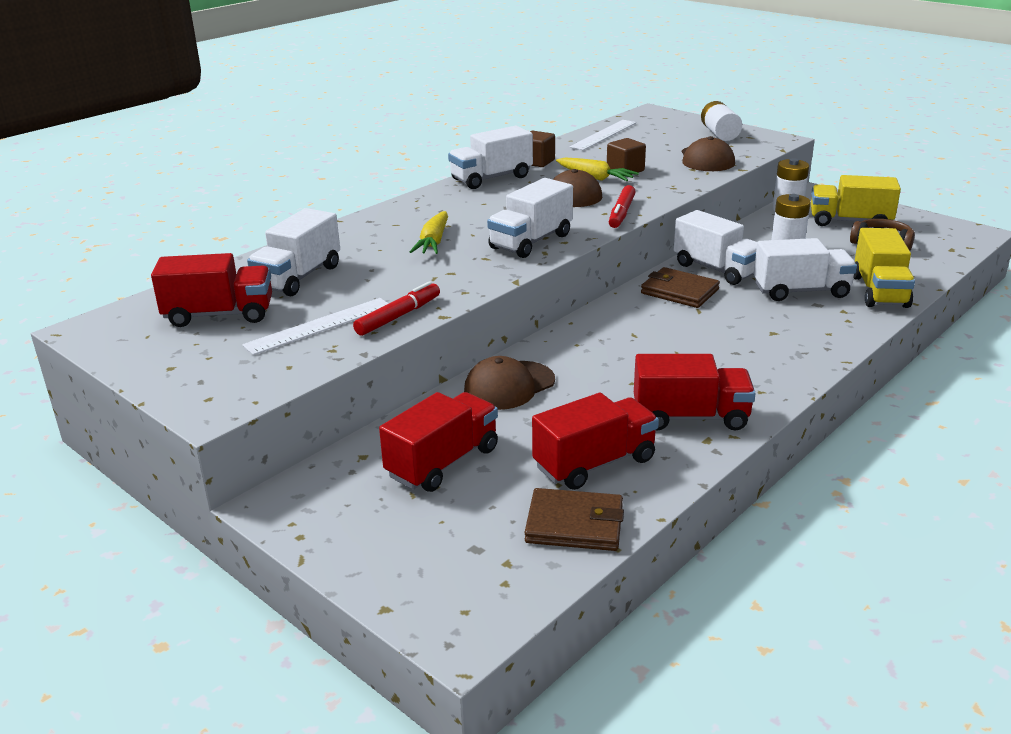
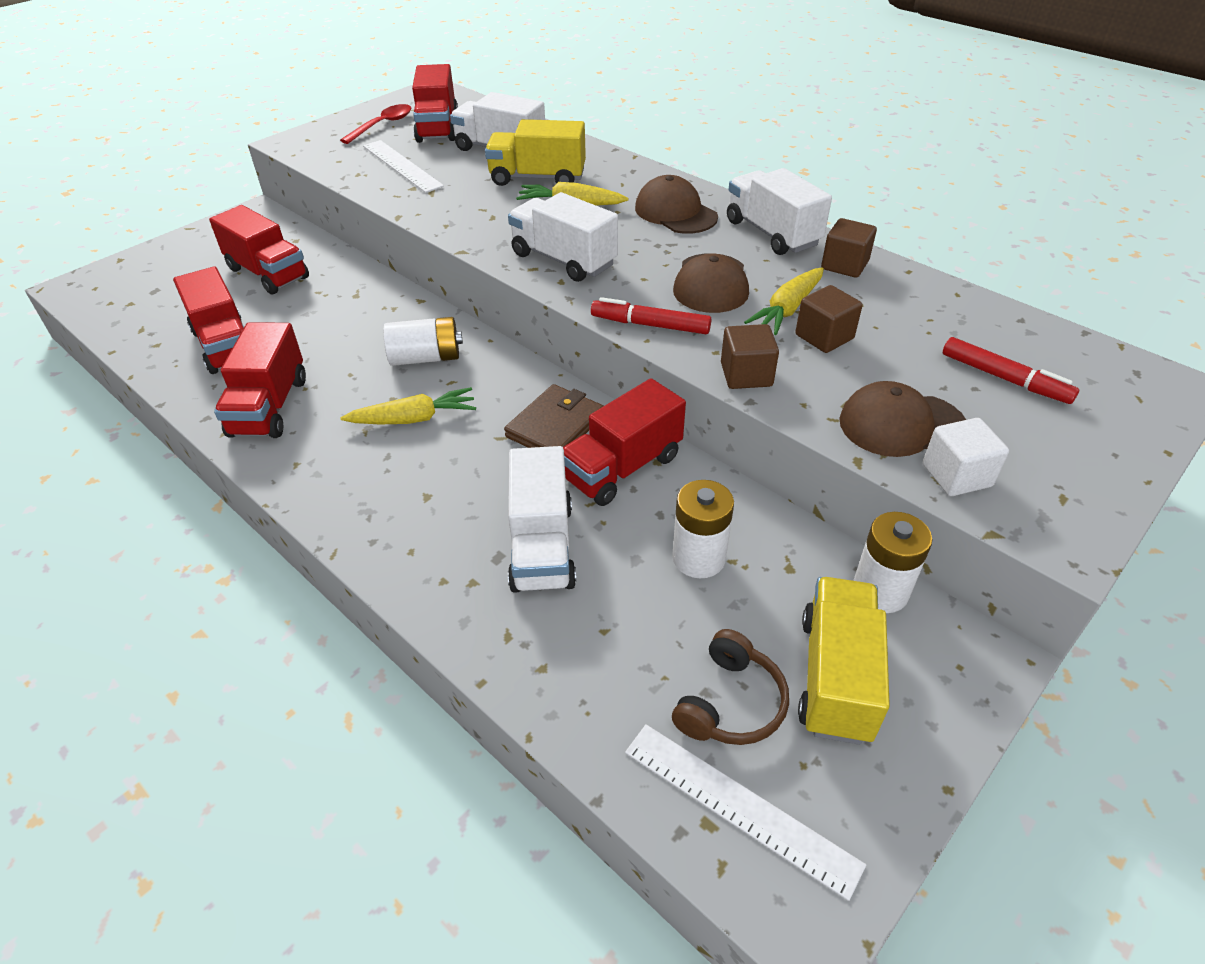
camera: 90 degrees right, 15 degrees up
red marker [353,281,440,336] -> red marker moved to [943,337,1079,404]
brown cap [464,356,555,410] -> brown cap moved to [635,175,718,234]
brown wallet [524,488,624,551] -> none
white ruler [570,120,636,150] -> white ruler moved to [625,724,866,901]
white truck [674,210,757,285] -> red truck [563,378,686,506]
white battery [701,101,742,141] -> white battery moved to [383,317,463,366]
yellow truck [853,228,915,308] -> yellow truck moved to [485,119,586,186]
none -> red spoon [340,104,411,144]
none -> yellow carrot [340,387,476,424]
none -> brown cube [721,324,779,389]
none -> white cube [923,418,1009,496]

